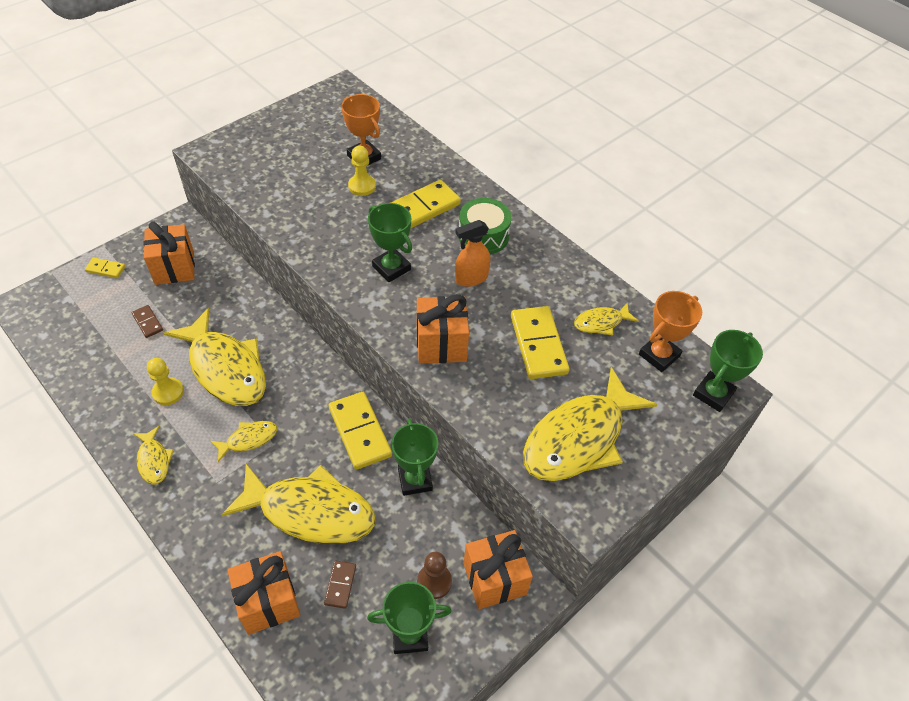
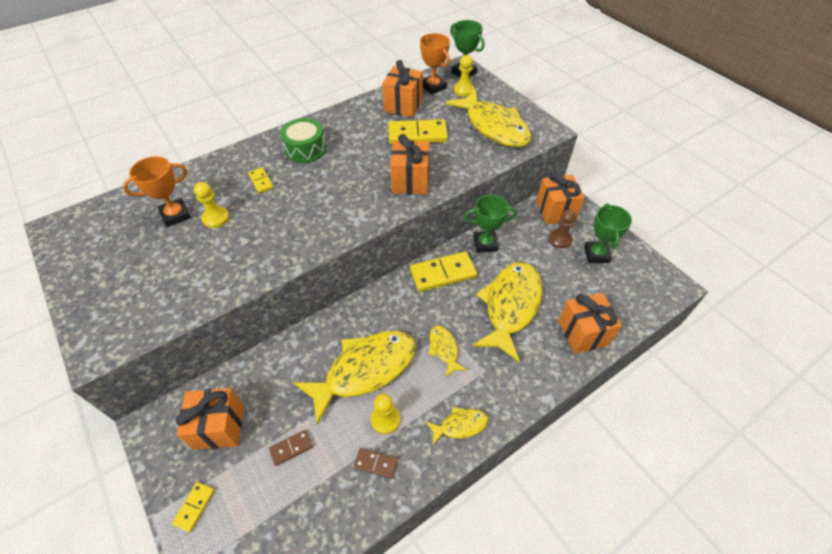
camera: 80 degrees left, 0 degrees up
brown domino [324,561,356,609] -> brown domino moved to [354,448,398,479]
green trophy [368,203,412,282] -> none
yellow domino [391,180,461,228] -> yellow domino [248,167,274,193], size x0.51
orange spray bottle [455,220,490,287] -> none
yellow fish [574,302,639,336] -> orange gift [382,60,423,117]
none -> yellow pawn [454,55,474,97]

